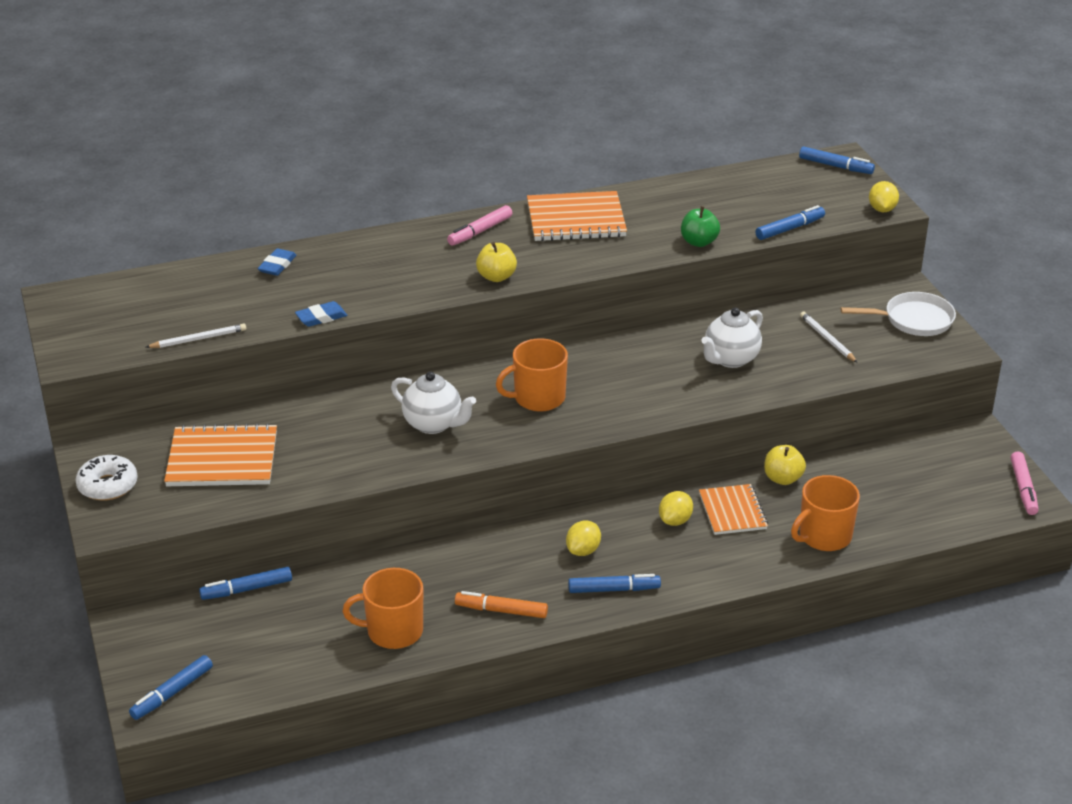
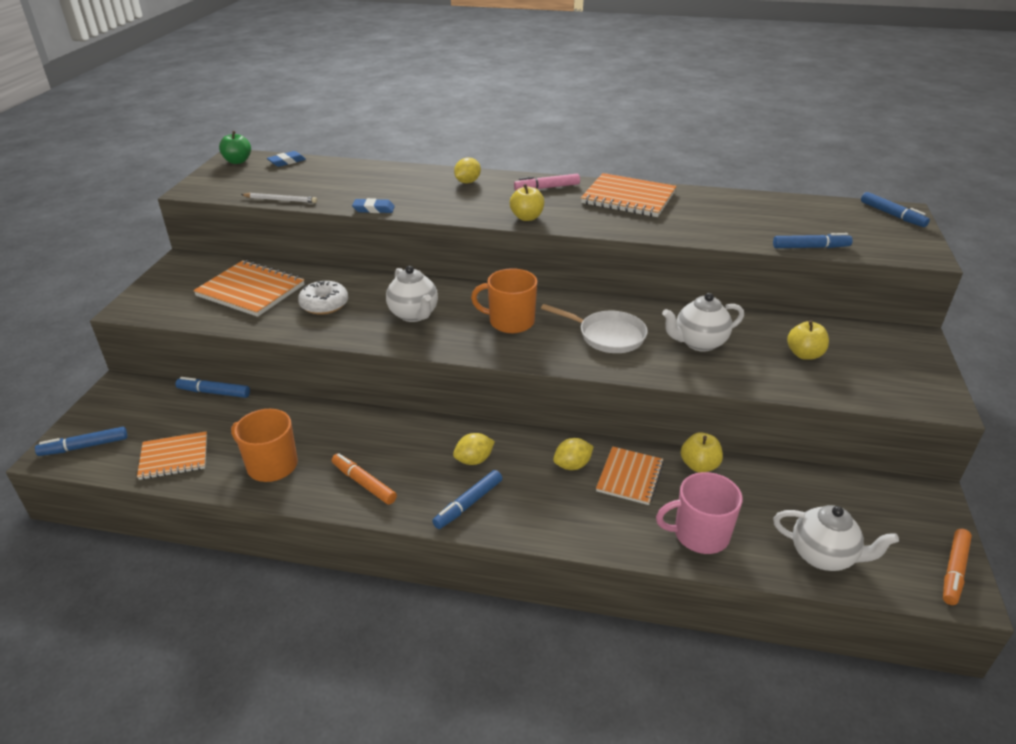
camera: 30 degrees right, 0 degrees up
white donut [75,455,138,501] -> white donut moved to [298,281,348,315]
blue eraser [258,248,296,276] -> blue eraser moved to [267,151,306,167]
blue marker [568,574,661,593] -> blue marker turned 105 degrees clockwise [432,470,502,529]
green apple [681,206,720,247] -> green apple moved to [219,131,251,164]
orange mug [791,475,860,551] -> pink mug [656,472,743,554]
white pencil [800,312,857,362] -> yellow apple [787,320,829,360]
white pan [840,292,956,336] -> white pan moved to [541,304,648,353]
yellow lemon [869,181,899,212] -> yellow lemon moved to [454,157,481,183]
pink marker [1011,452,1039,515] -> orange marker [943,529,972,605]
none -> orange notebook [137,431,207,480]
none -> white teapot [773,505,899,571]

